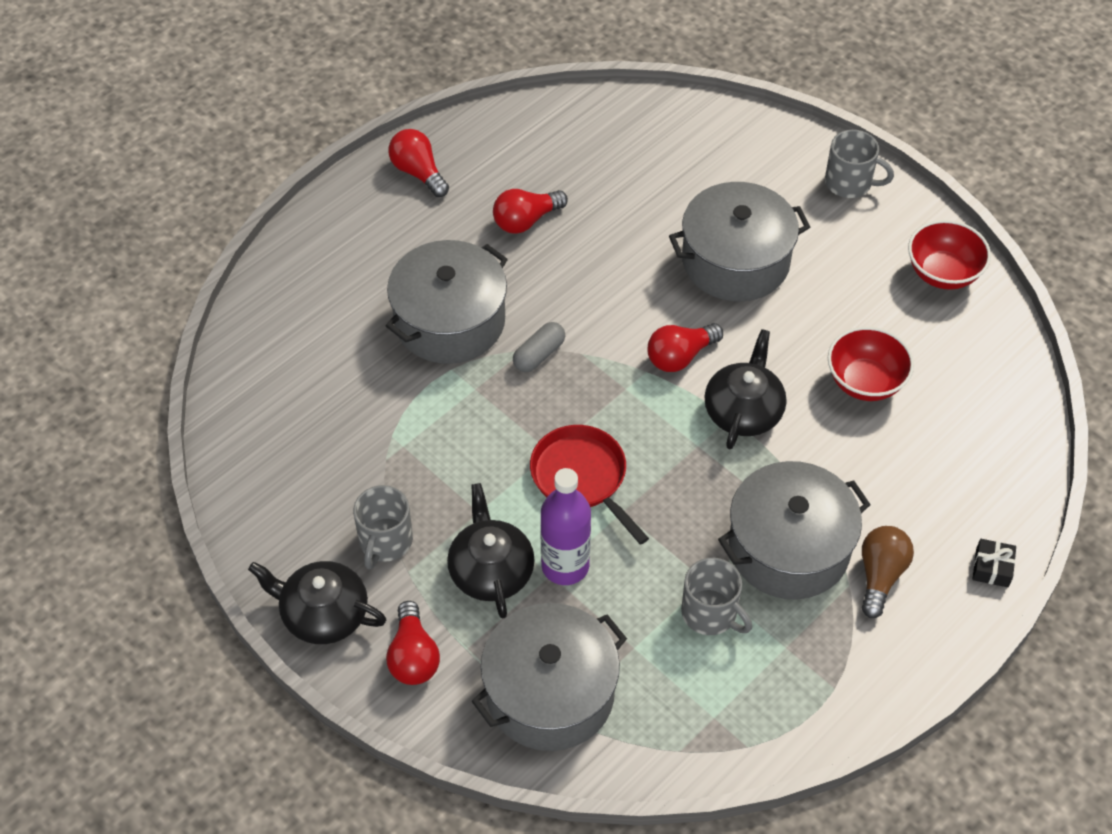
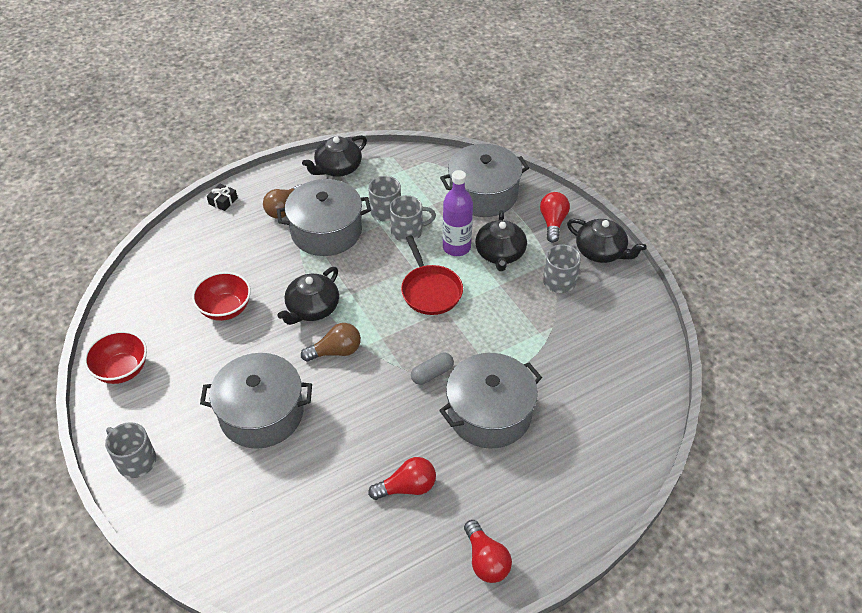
camera: 165 degrees left, 5 degrees down
red light bulb [647,323,723,372] -> brown light bulb [301,323,361,362]
none -> black teapot [302,135,367,177]
none -> grey mug [390,195,436,242]

